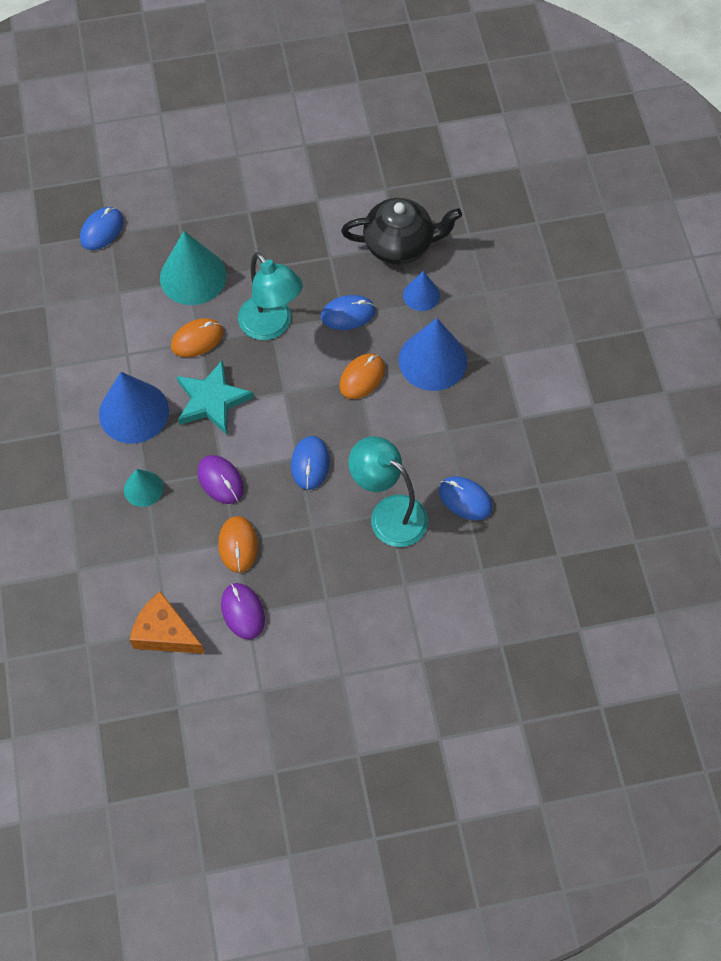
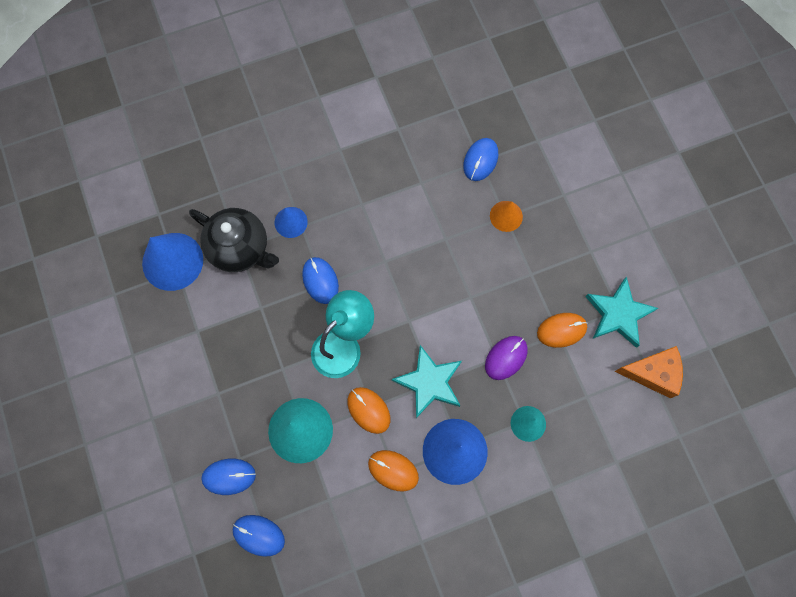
camera: 100 degrees left, 10 degrees up
orange cheese [130,591,205,654] -> orange cheese turned 105 degrees counterclockwise [614,346,683,398]
purple mouse [221,583,265,640] -> turquoise star [585,277,658,348]
blue mouse [291,436,330,490] -> blue mouse moved to [201,459,256,495]
orange mouse [339,353,385,399] -> orange mouse moved to [368,450,419,491]
black teapot [341,198,462,265] -> black teapot turned 135 degrees clockwise [189,208,279,272]
turquoise lamp [348,436,428,547] -> orange cone [490,201,523,232]
blue cone [399,318,467,391] -> blue cone moved to [142,233,203,291]

